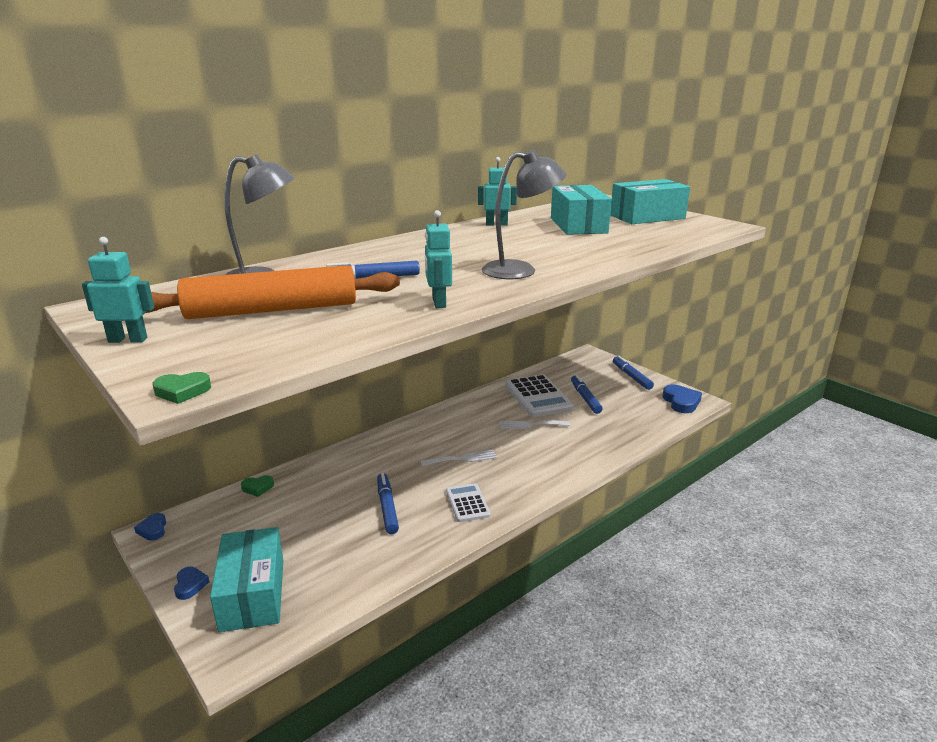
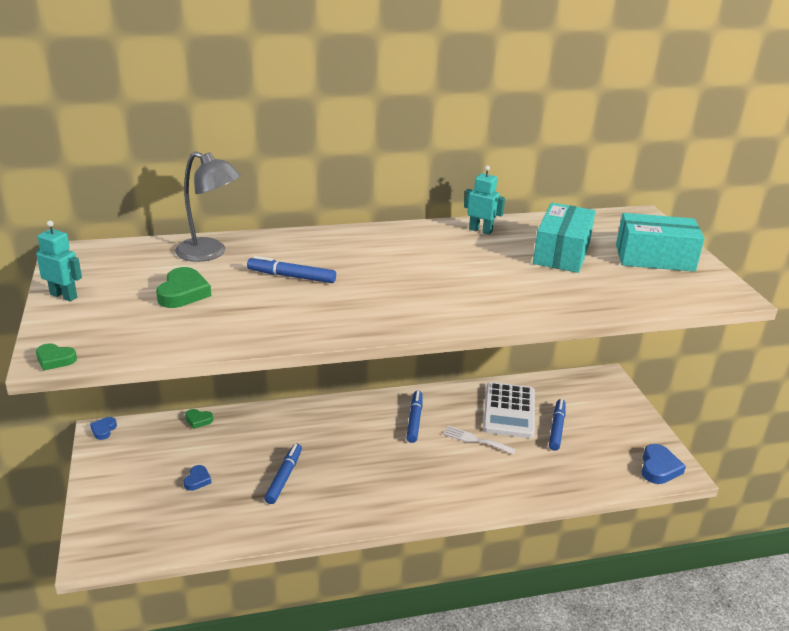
camera: 25 degrees right, 5 degrees up
orange rolling pin [146,265,400,319] -> green heart [156,267,211,308]
blue heart [174,567,210,600] -> blue heart moved to [184,465,211,491]
turquoise box [210,527,283,632] -> none
white fork [420,450,497,466] -> none
turquoise robot [425,210,452,308] -> none
white calculator [446,483,491,522] -> none
grey lamp [482,150,567,279] -> none
blue marker [613,356,654,390] -> blue marker moved to [406,391,423,443]

